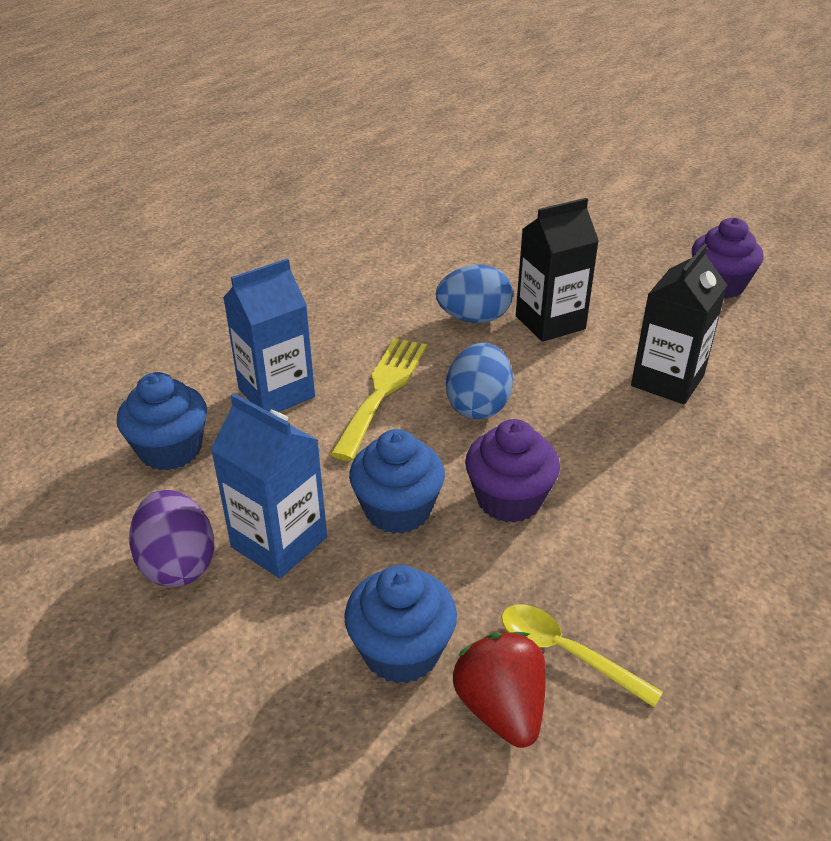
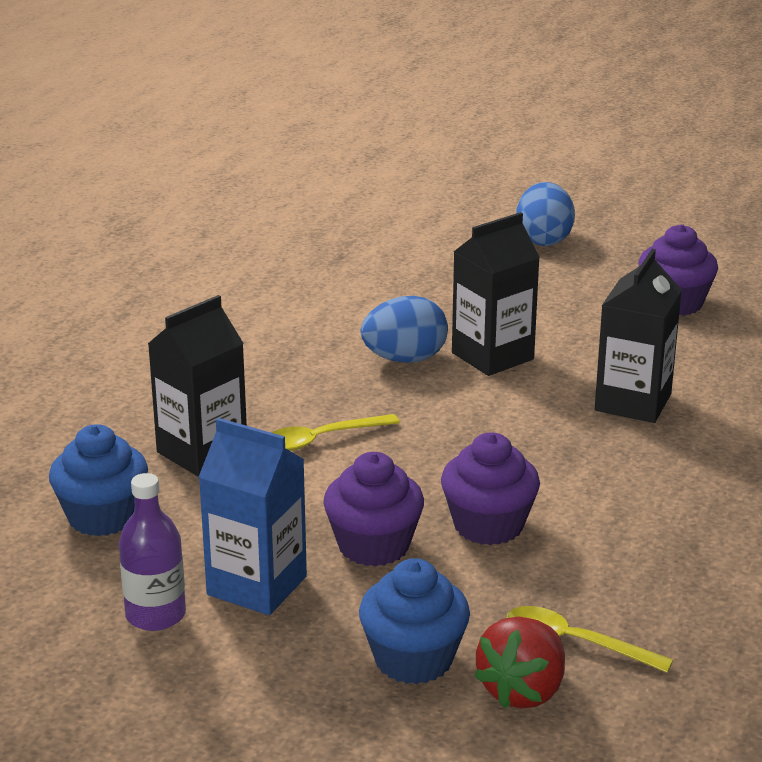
camera: 10 degrees left, 10 degrees down
purple egg [129,490,214,587] -> purple bottle [119,473,186,631]
blue carton [223,258,315,412] -> black carton [148,295,247,477]
yellow fork [330,338,427,461] -> yellow spoon [271,414,400,451]
blue cupcake [349,429,445,534] -> purple cupcake [323,452,424,567]
blue egg [446,343,513,419] -> blue egg moved to [516,182,575,246]
red strawberry [453,632,546,748] -> red strawberry turned 120 degrees counterclockwise [474,616,565,708]

